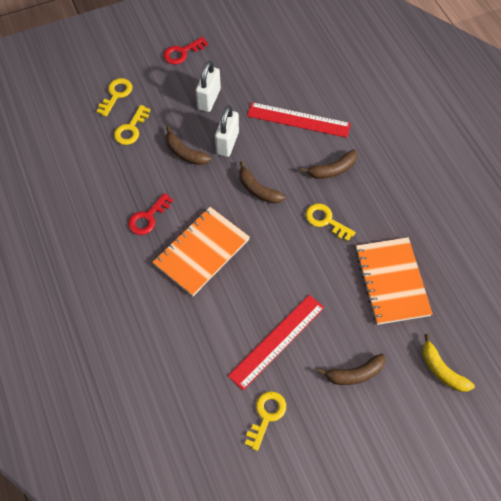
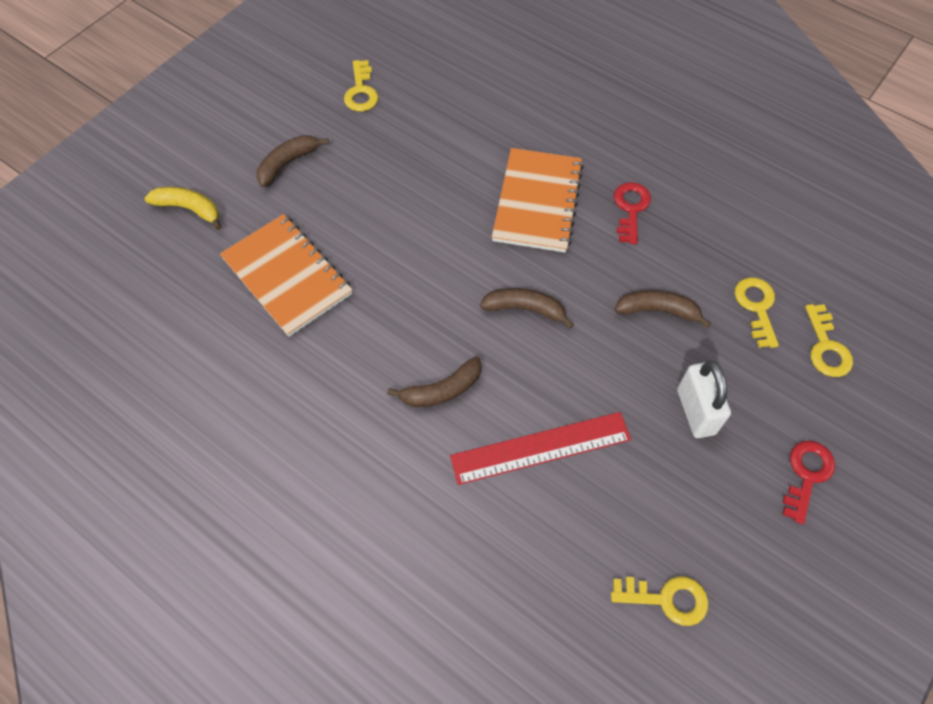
camera: 150 degrees right, 0 degrees up
white padlock [215,105,239,157] -> none
red ruler [228,295,325,390] -> none
brown banana [301,149,357,179] -> brown banana turned 150 degrees counterclockwise [387,357,481,407]
yellow key [306,203,356,241] -> yellow key moved to [611,576,709,626]

